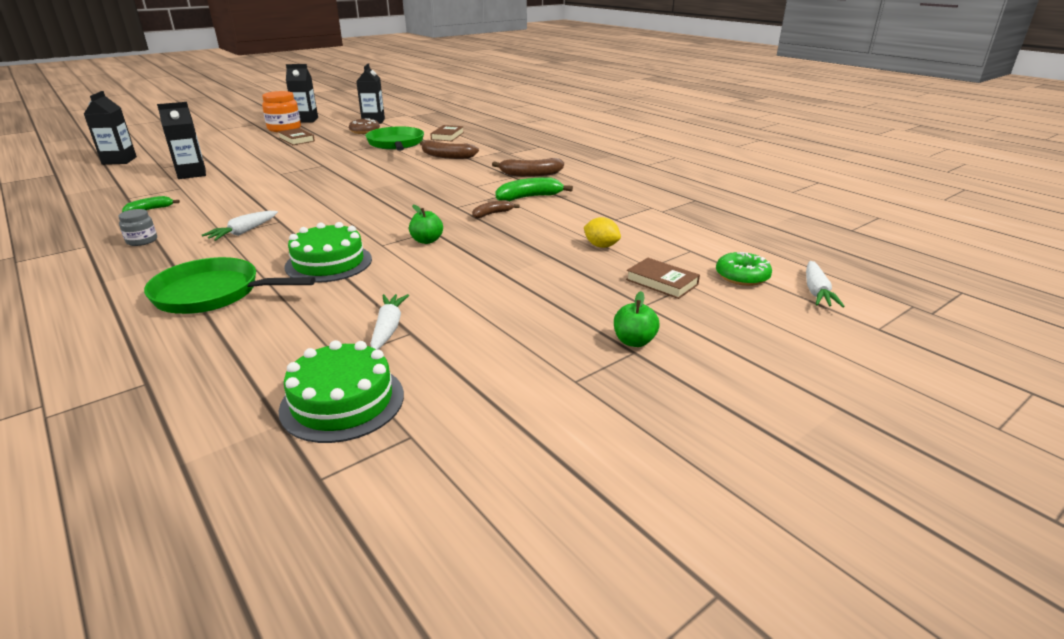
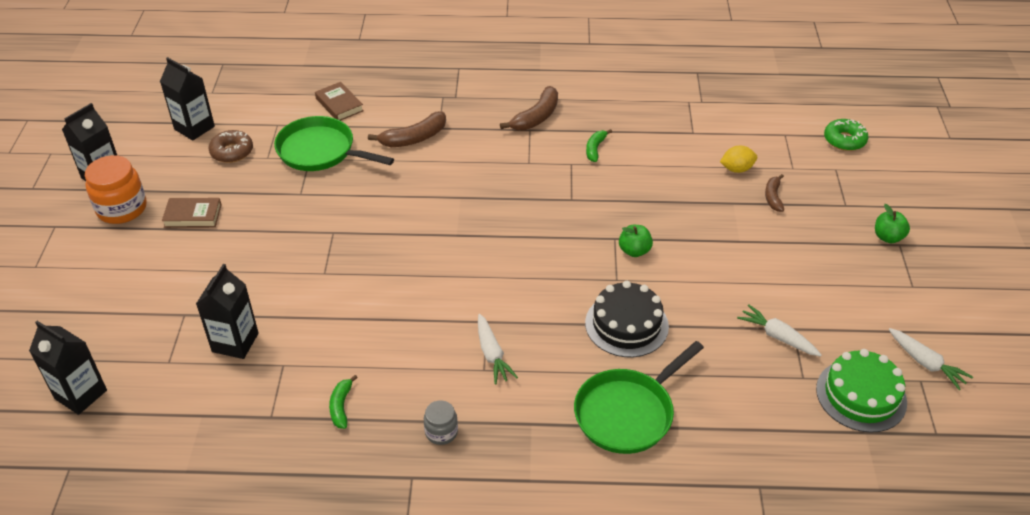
camera: 50 degrees left, 15 degrees up
green cake [284,222,372,283] -> black cake [585,281,669,357]
brown banana [472,200,520,218] -> brown banana moved to [765,174,784,212]
green banana [496,177,573,201] -> green banana [586,129,612,162], size x0.61
brown book [626,258,700,299] -> none
white carrot [806,261,845,307] -> white carrot moved to [889,328,973,390]

